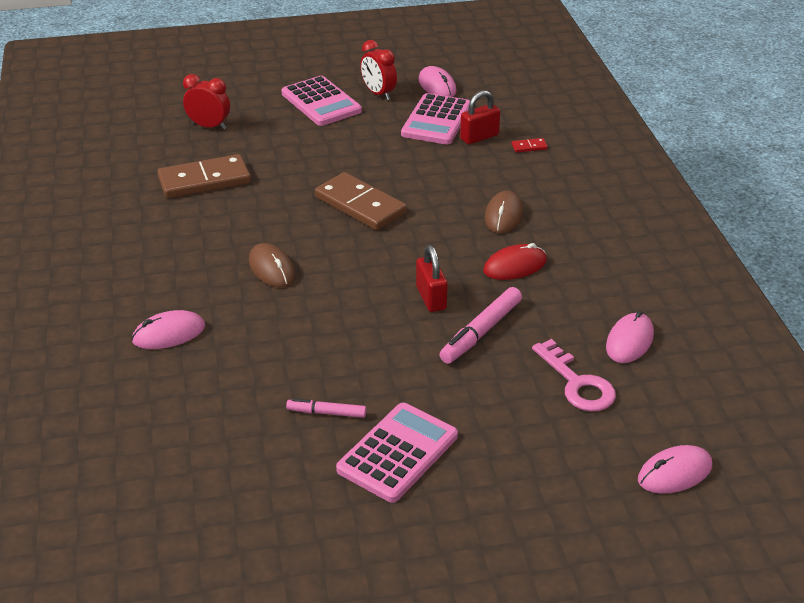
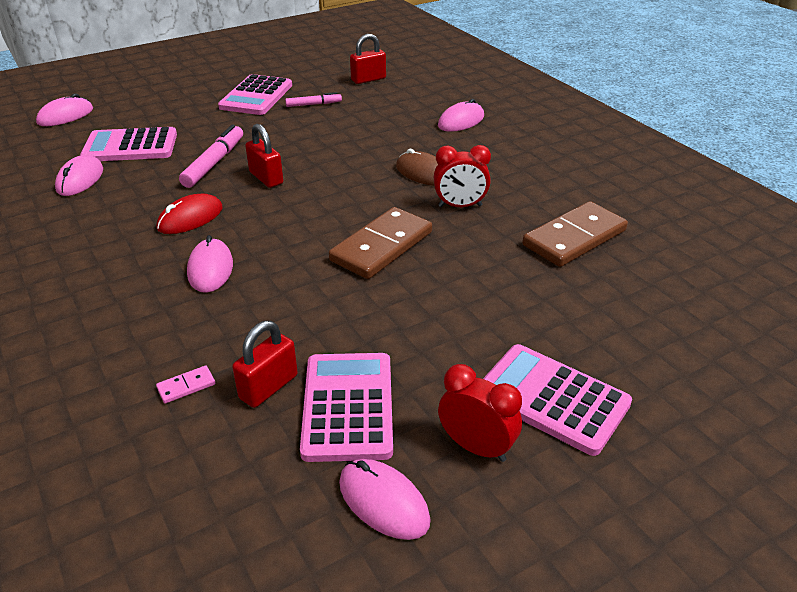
camera: 160 degrees right, 0 degrees up
red clock [183,74,230,130] -> red clock moved to [434,145,491,207]
brown domino [315,172,407,230] -> brown domino turned 75 degrees counterclockwise [329,207,432,279]
brown mouse [485,191,523,233] -> pink mouse [187,235,233,293]
red domino [511,138,548,153] -> pink domino [156,366,215,404]
pink key [532,339,616,412] -> pink calculator [80,127,177,161]
none -> red padlock [350,34,386,84]

